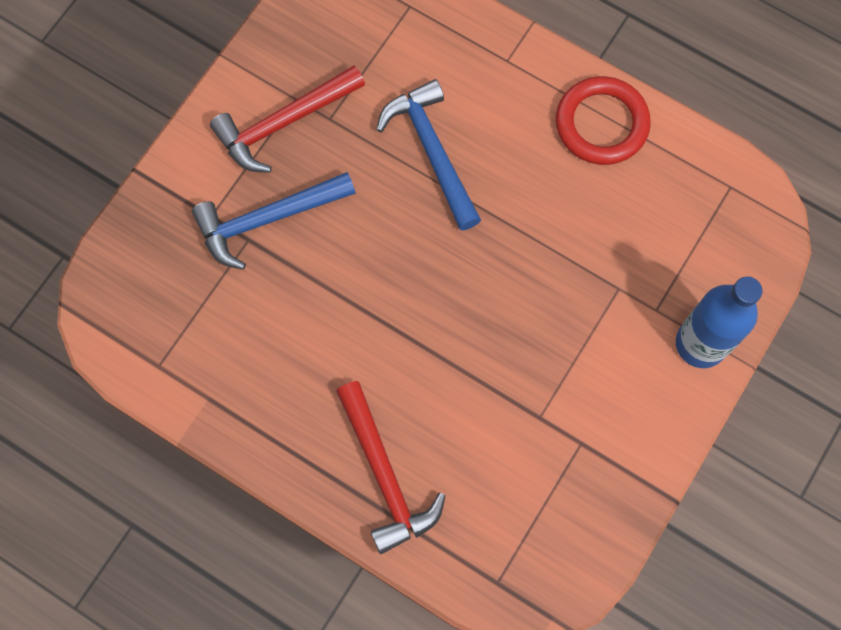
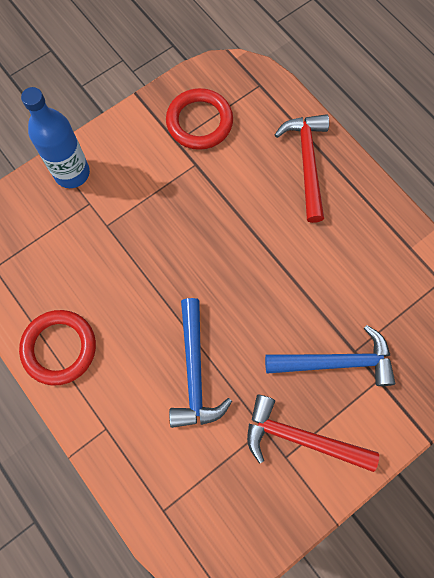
camera: 160 degrees left, 0 degrees up
red hammer [210,65,365,173] -> red hammer turned 150 degrees counterclockwise [247,395,379,472]
none -> red ring [166,88,233,150]

